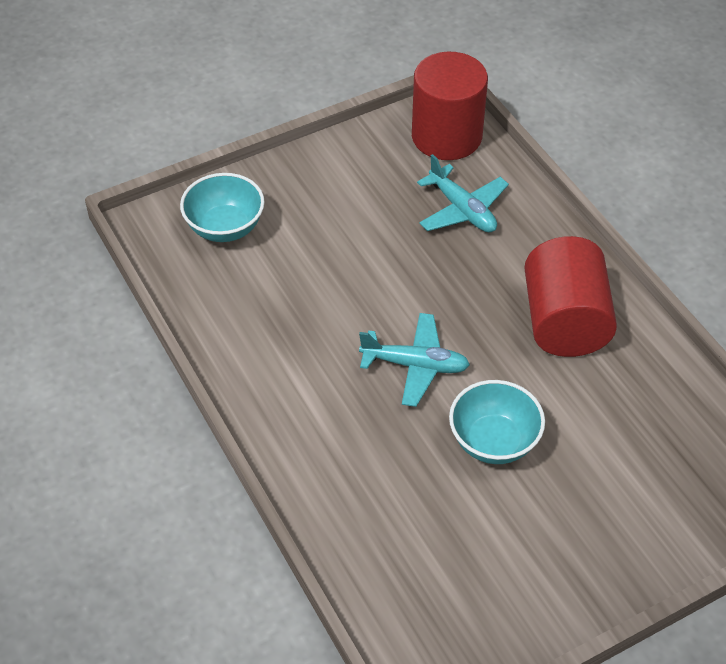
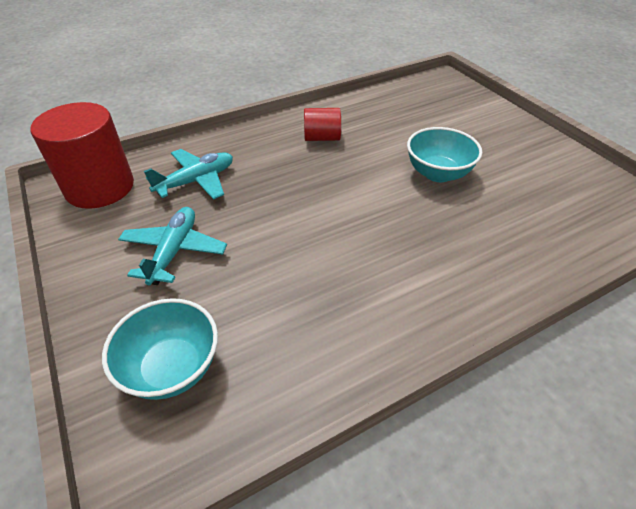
camera: 90 degrees left, 5 degrees down
turquoise plane [359,313,470,407] -> turquoise plane moved to [118,207,227,285]
red cylinder [524,236,617,357] -> red cylinder [304,108,341,141], size x0.53

